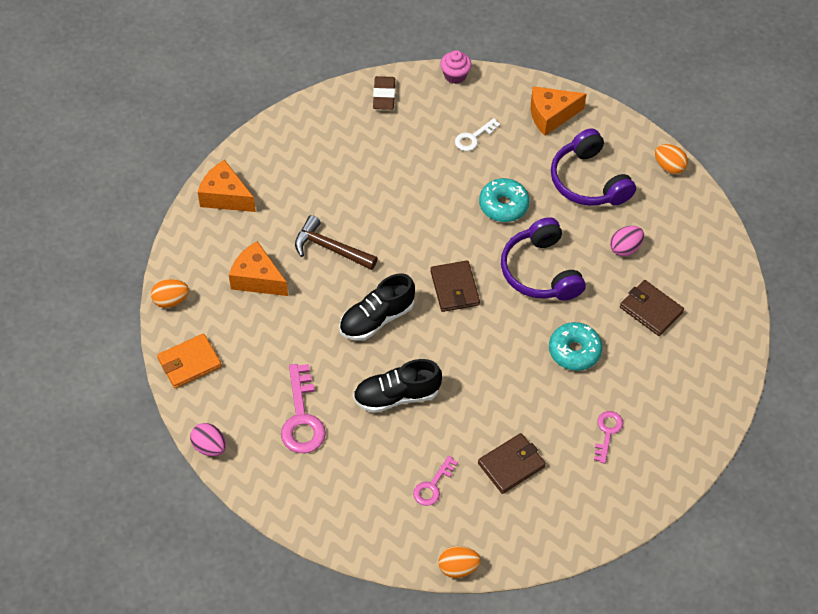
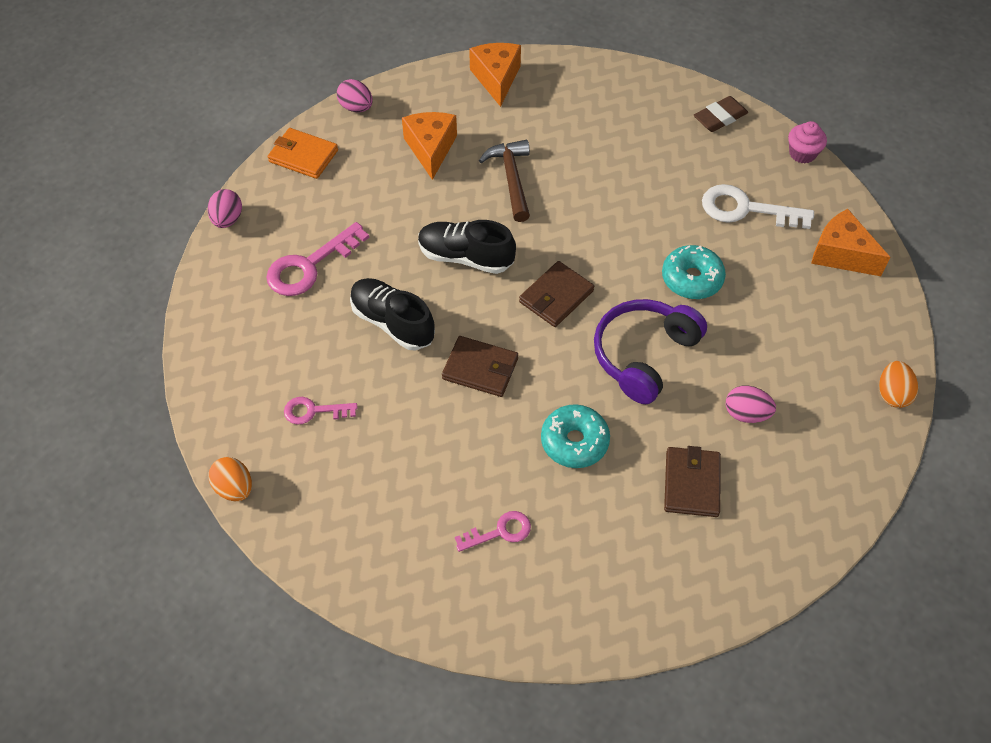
camera: 55 degrees right, 0 degrees up
orange egg [151,279,189,308] -> pink egg [337,79,373,112]
white key [455,118,500,151] -> white key [702,184,814,229], size x1.71
brown wallet [478,433,546,494] -> brown wallet moved to [442,336,518,397]
purple headphones [551,128,636,206] -> none

